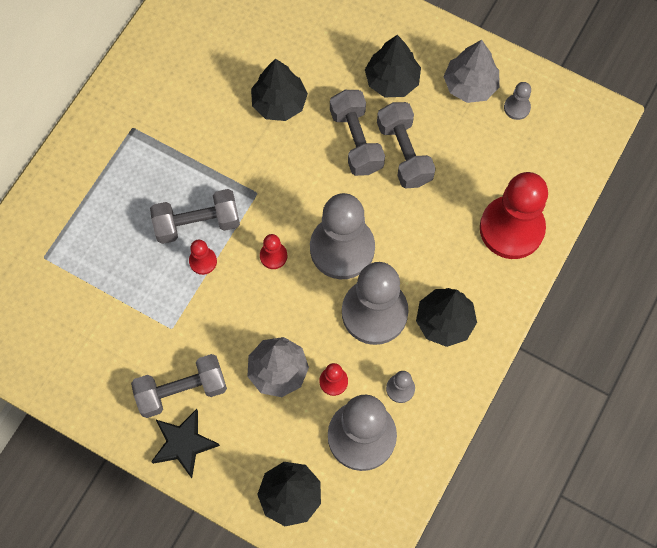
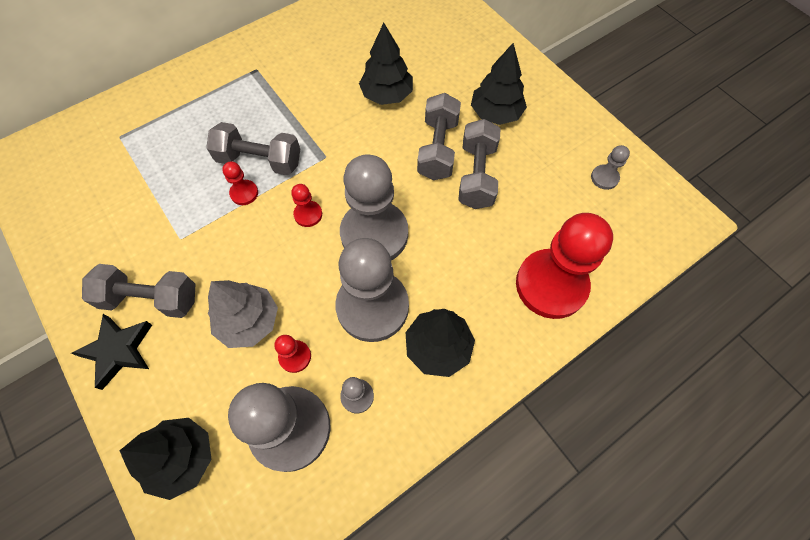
camera: 25 degrees right, 5 degrees down
grey tree [443,40,499,103] -> none

